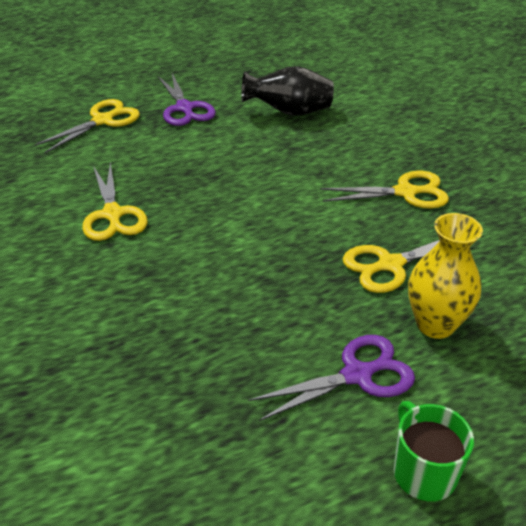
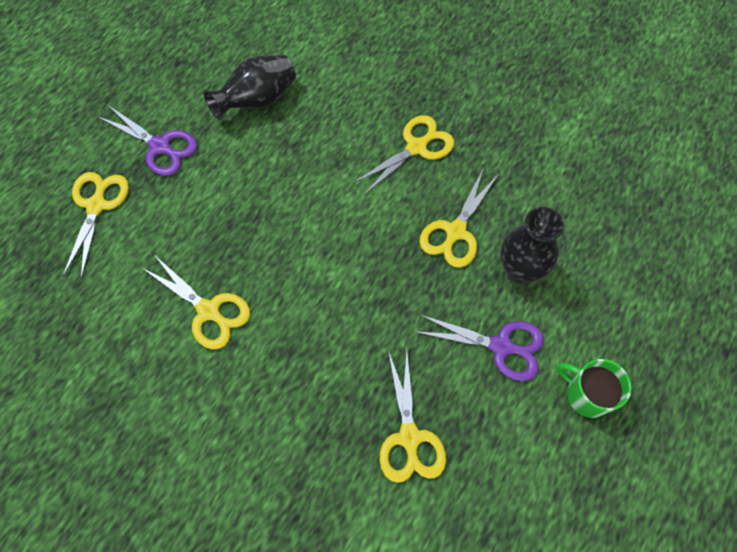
camera: 35 degrees left, 25 degrees up
purple scissors [248,335,415,421] -> purple scissors turned 75 degrees clockwise [416,314,544,381]
yellow vase [408,213,483,339] -> black vase [500,207,564,284]
none -> yellow scissors [379,350,446,483]

